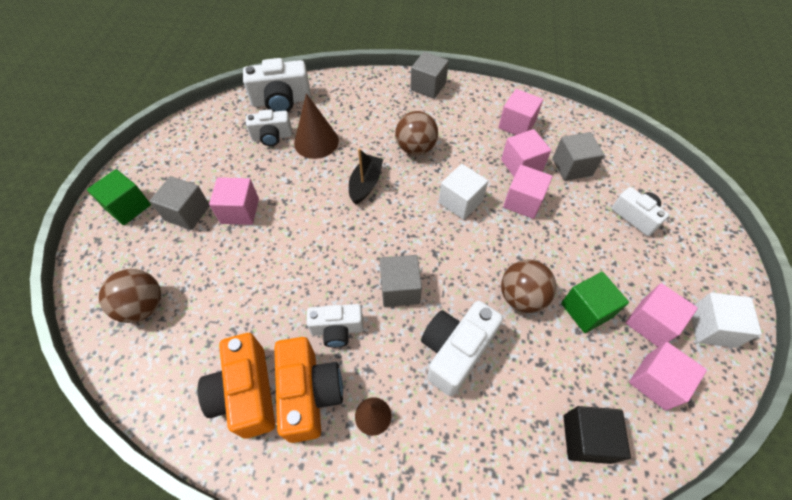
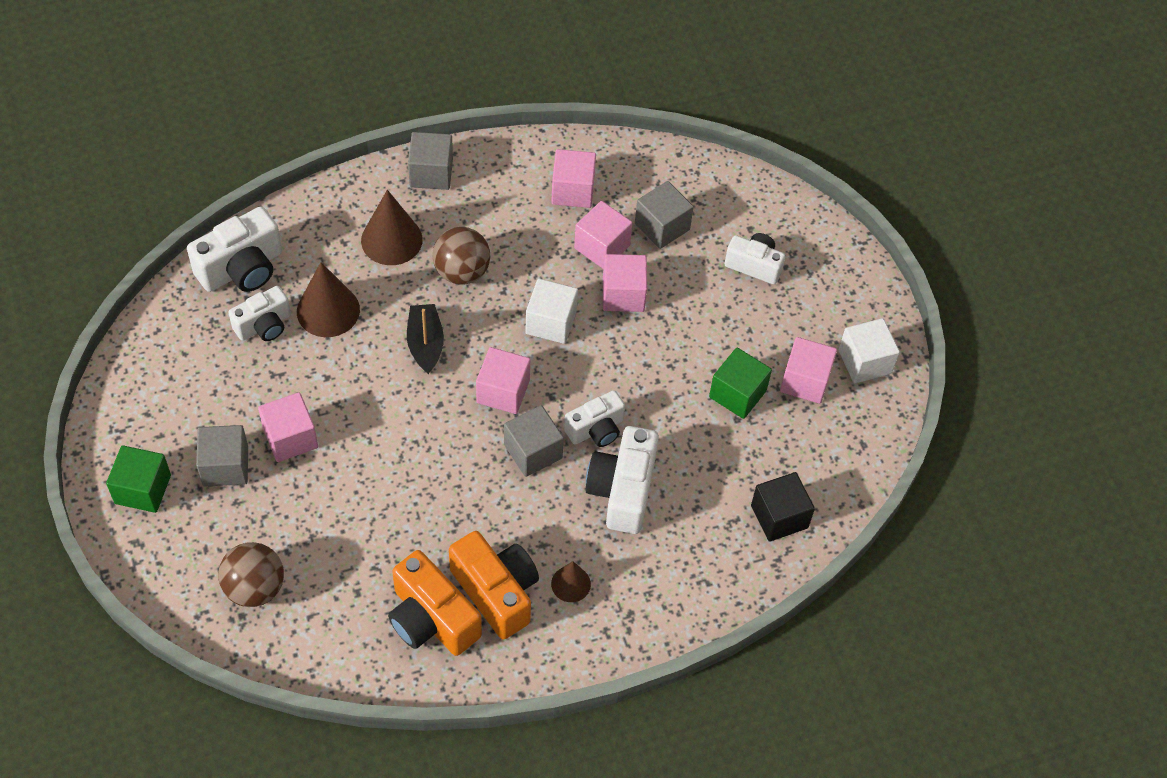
camera: 30 degrees left, 0 degrees up
white camera [307,304,363,348] -> white camera moved to [564,390,625,447]
brown ball [501,260,557,313] -> none
pink cube [629,342,707,411] -> pink cube moved to [476,347,530,414]
none -> brown cone [361,190,423,265]

